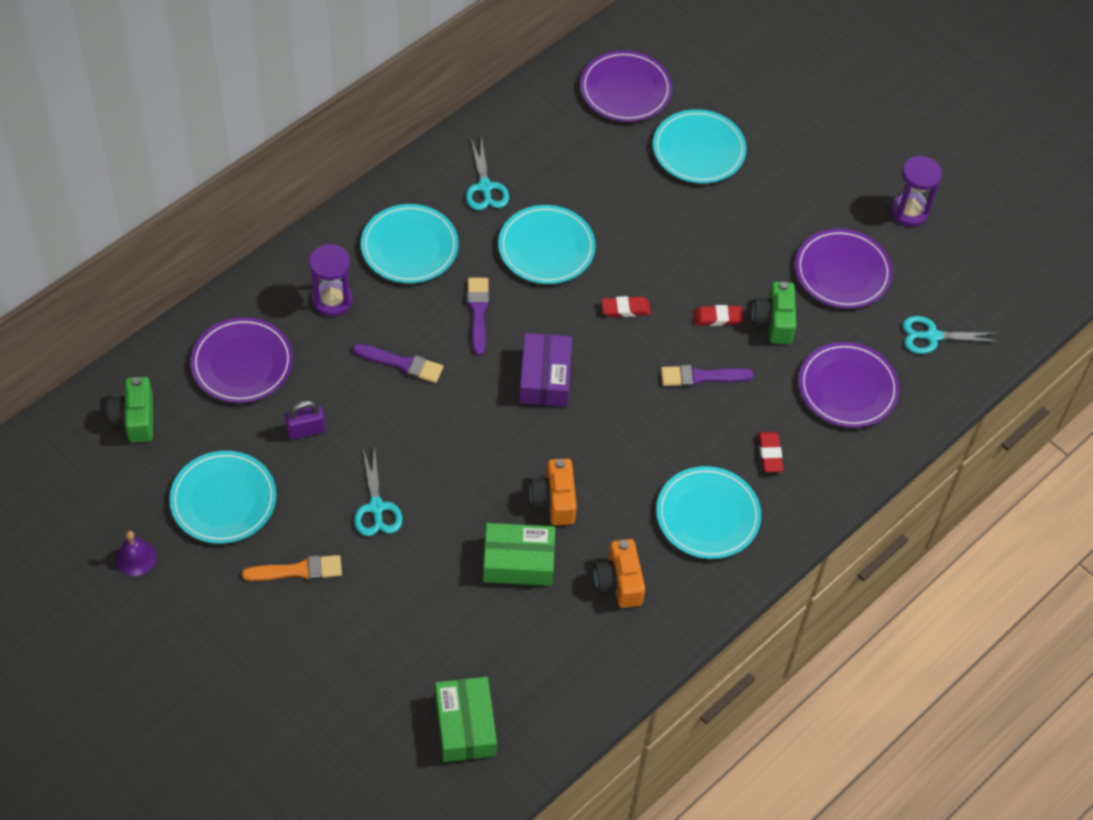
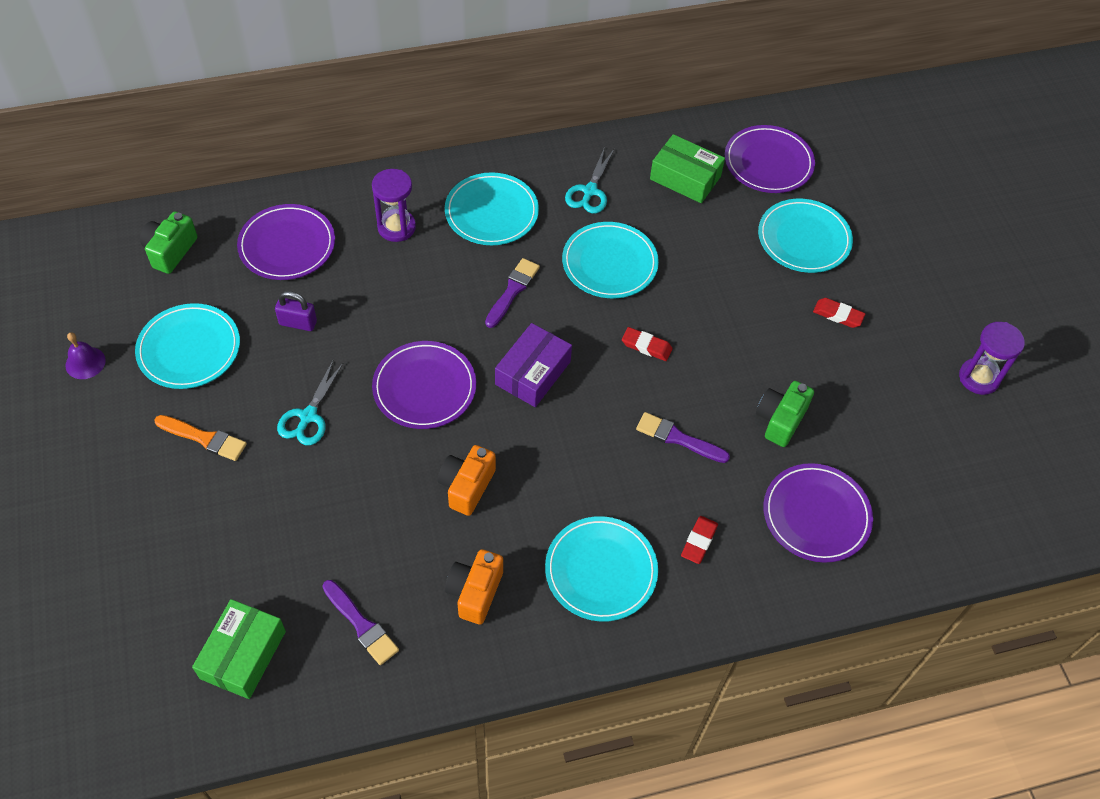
camera: 30 degrees right, 0 degrees up
purple brush [353,344,443,383] -> purple brush moved to [322,580,399,665]
green box [483,523,555,586] -> green box moved to [650,134,725,203]
red eraser [693,305,744,326] -> red eraser moved to [813,298,865,328]
purple plate [795,229,892,309] -> purple plate moved to [372,341,476,429]
turquoise scissors [903,316,1000,354] -> none

